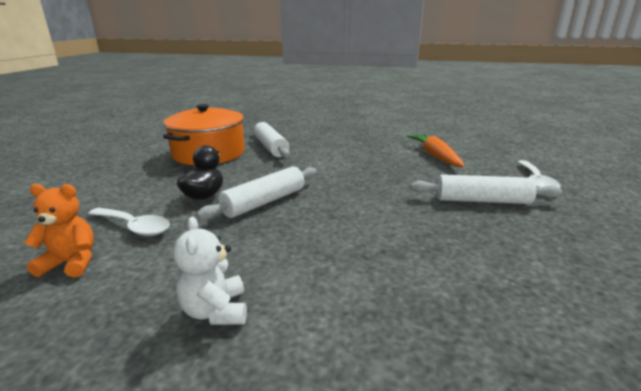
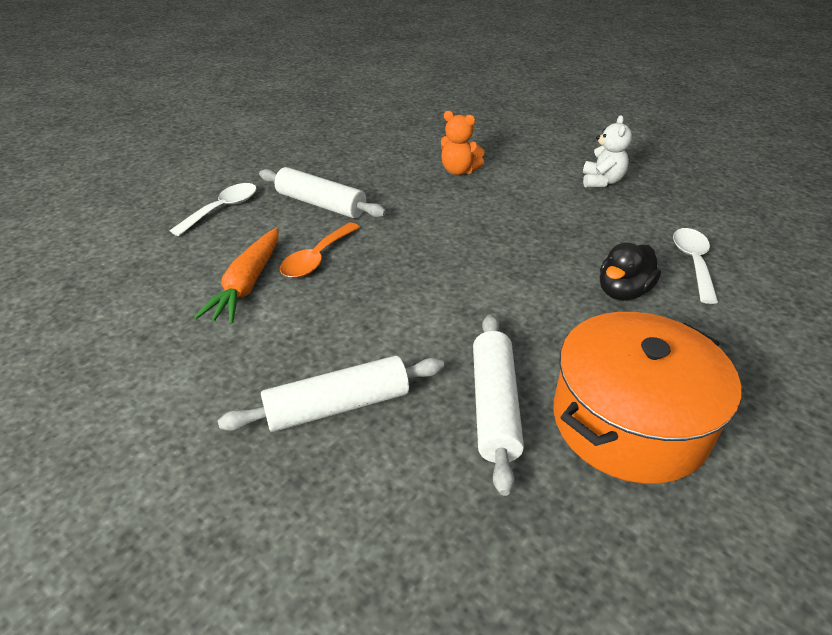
camera: 155 degrees left, 15 degrees up
orange teddy bear [24,184,94,278] -> orange teddy bear moved to [441,111,485,175]
white spoon [88,208,170,236] -> white spoon turned 45 degrees clockwise [673,228,718,304]
white rolling pin [197,166,317,219] -> white rolling pin moved to [218,356,444,432]
none -> orange spoon [280,222,360,278]

